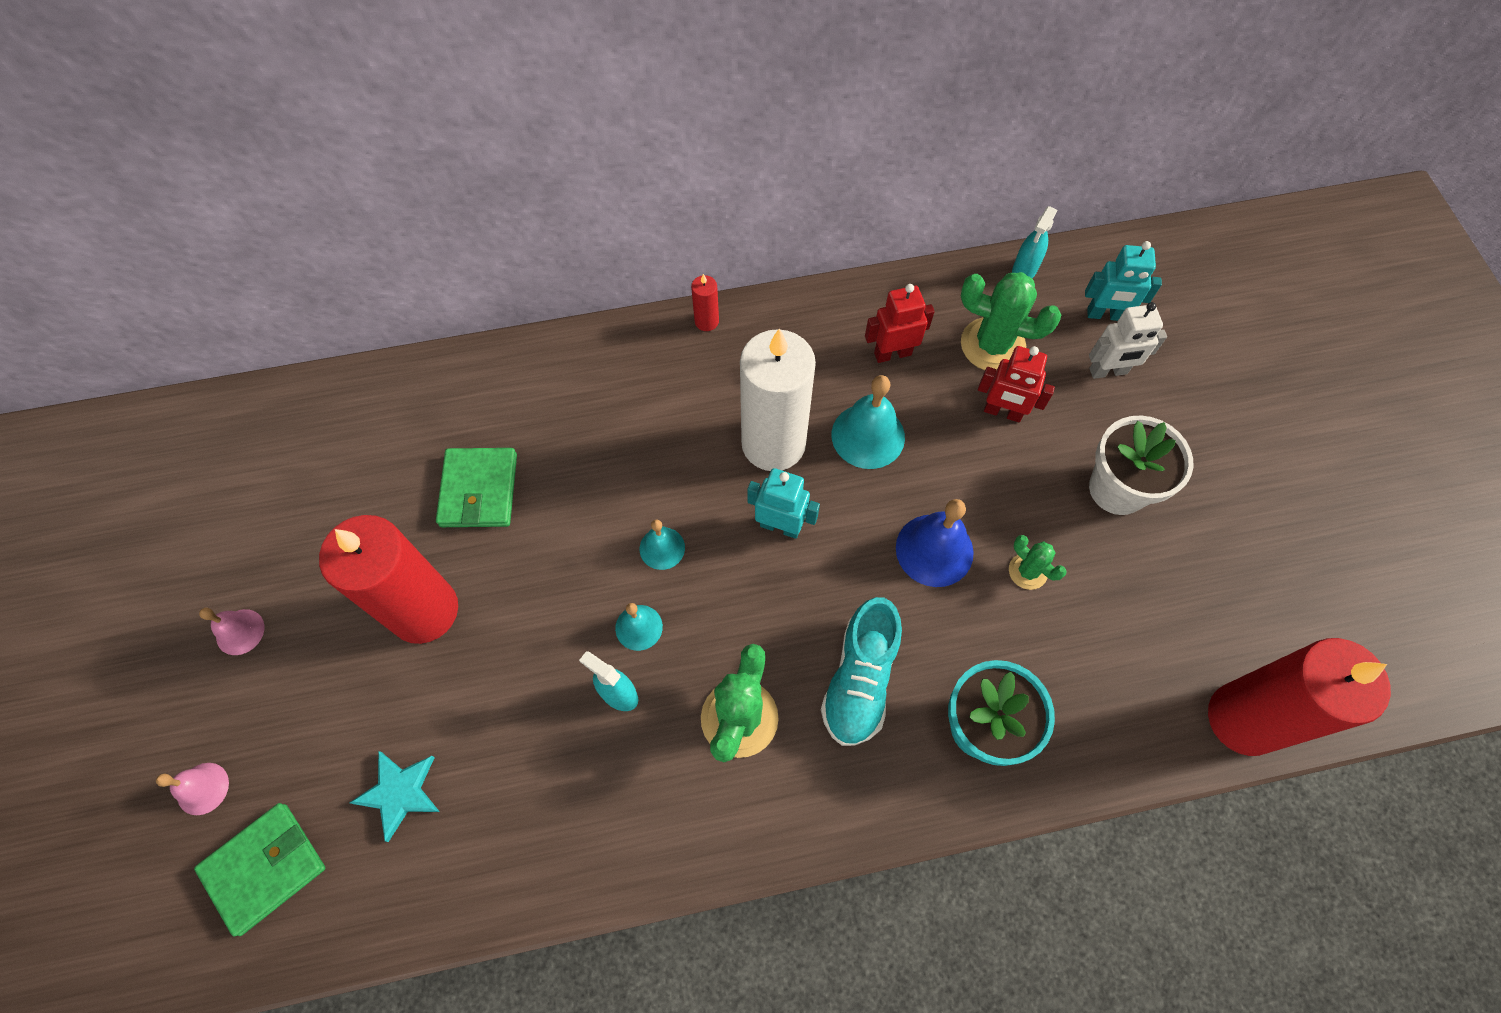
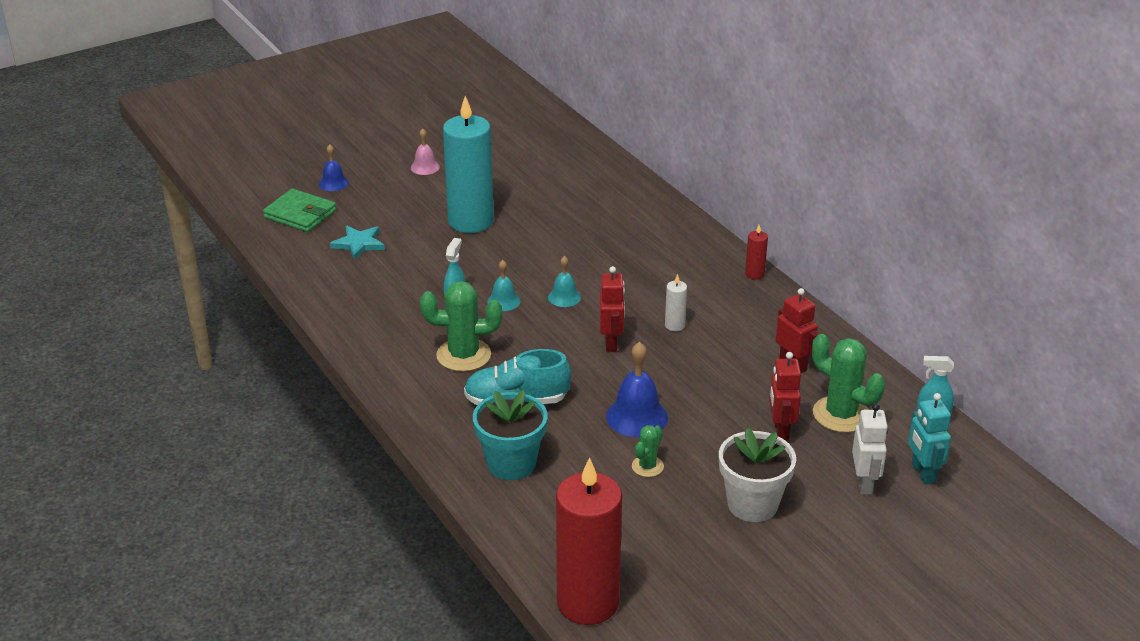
camera: 70 degrees right, 30 degrees down
pink bell [156,763,229,815] -> blue bell [319,144,349,191]
red candle [319,515,458,644] -> turquoise candle [443,96,494,233]
green wallet [436,448,517,527] -> none
white candle [740,328,816,471] -> white candle [665,274,687,331], size x0.40
turquoise robot [747,468,820,539] -> red robot [600,266,625,351]
turquoise bell [832,375,905,469] -> none
green cactus [961,272,1061,371] -> green cactus turned 45 degrees counterclockwise [812,334,885,433]
white robot [1089,302,1167,379] -> white robot turned 150 degrees counterclockwise [852,403,888,495]

